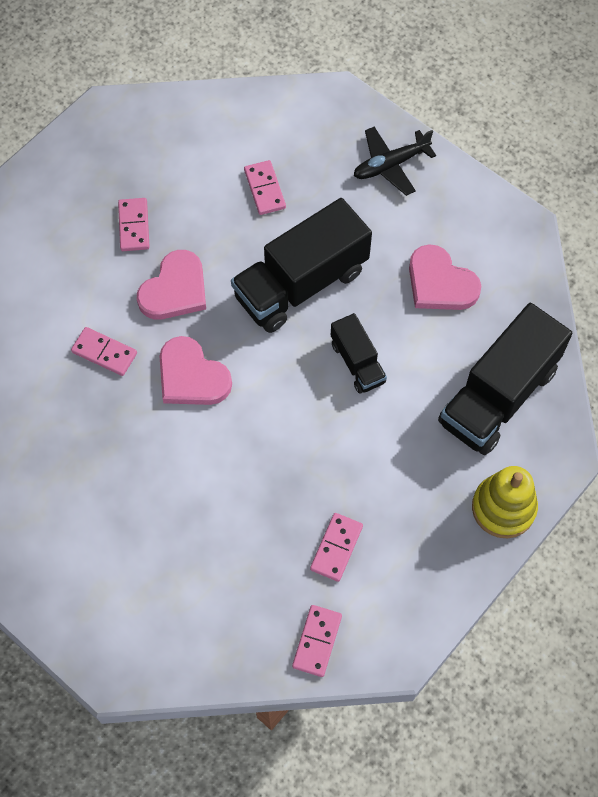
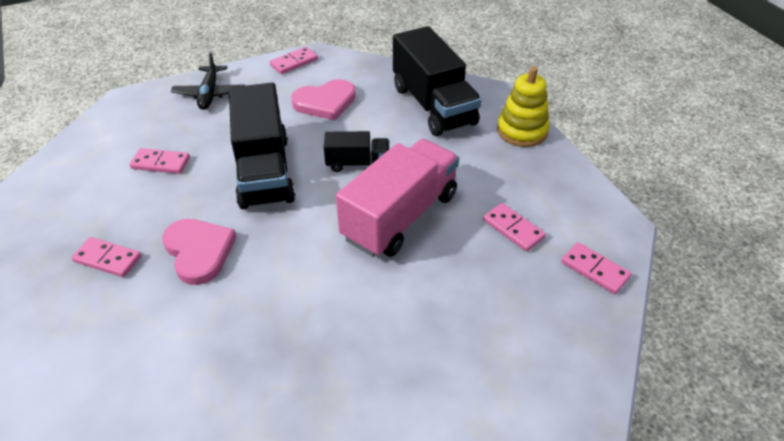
camera: 65 degrees left, 20 degrees down
pink domino [71,327,137,376] -> pink domino moved to [270,47,318,74]
pink heart [160,336,232,405] -> none
none -> pink truck [336,139,459,257]

